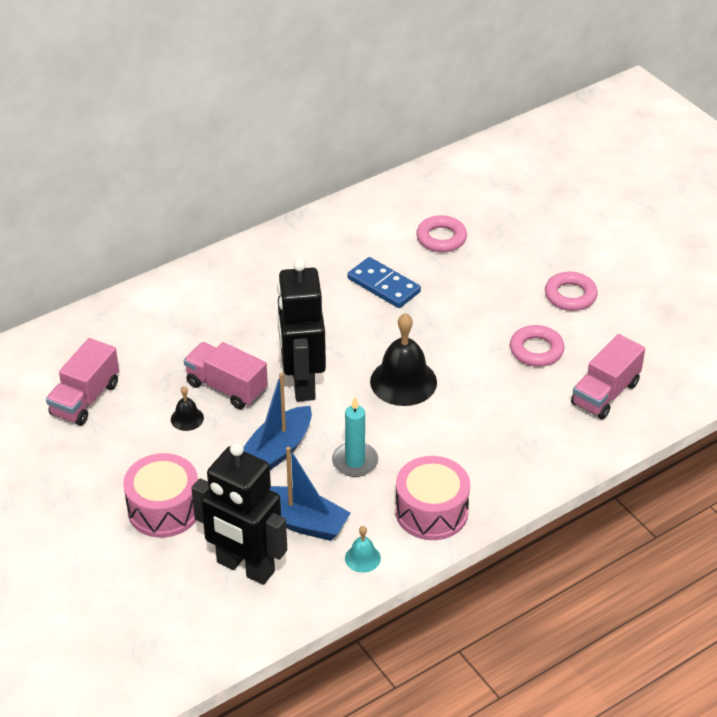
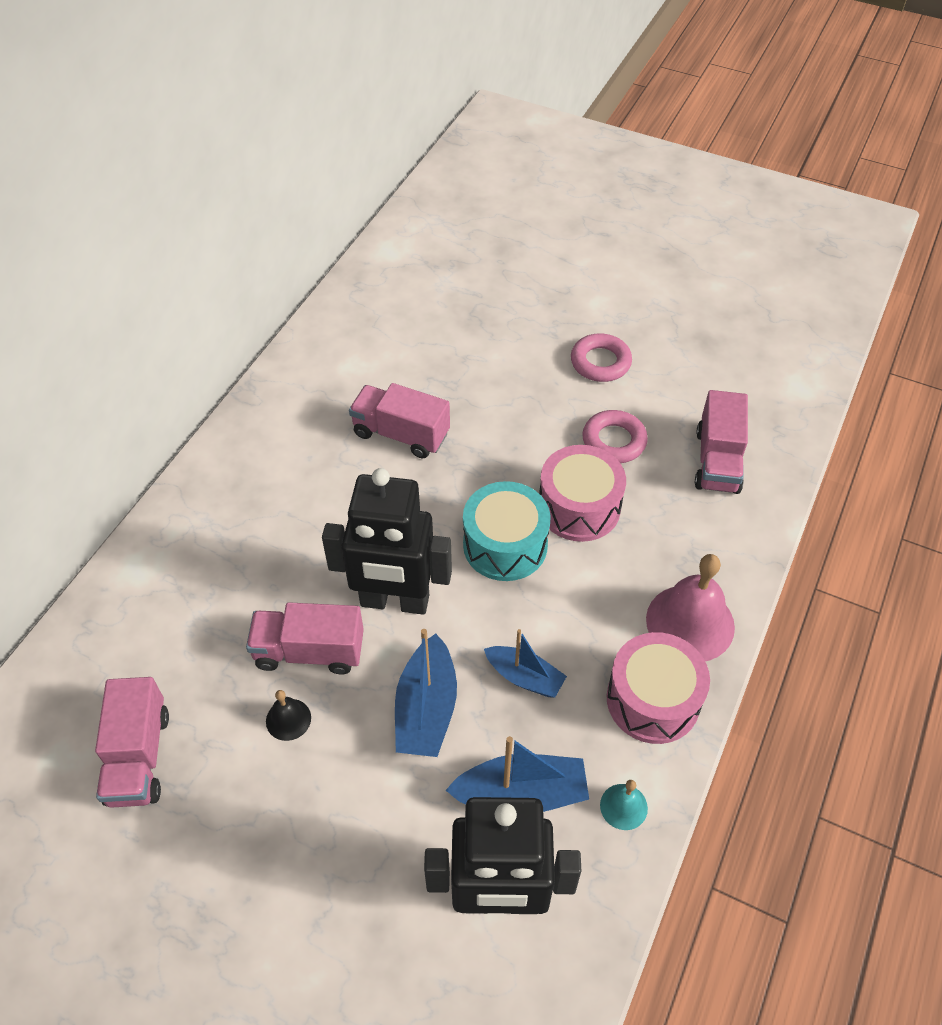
camera: 30 degrees left, 10 degrees up
pink drum [123,453,198,538] -> pink drum moved to [539,445,626,542]
black robot [277,259,326,401] -> black robot turned 45 degrees counterclockwise [322,468,452,615]
turquoise candle [332,397,379,477] -> blue boat [484,629,567,698]
blue domino [347,257,421,308] -> pink truck [349,383,450,459]
black bell [370,313,437,406] -> turquoise drum [463,481,551,581]
pink ring [416,215,467,252] -> none
none -> pink bell [646,554,735,661]

